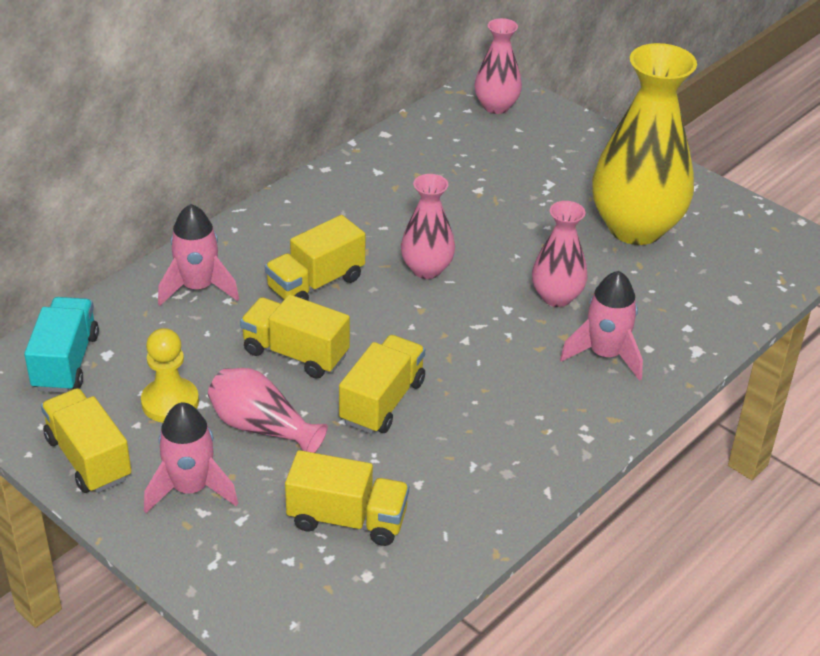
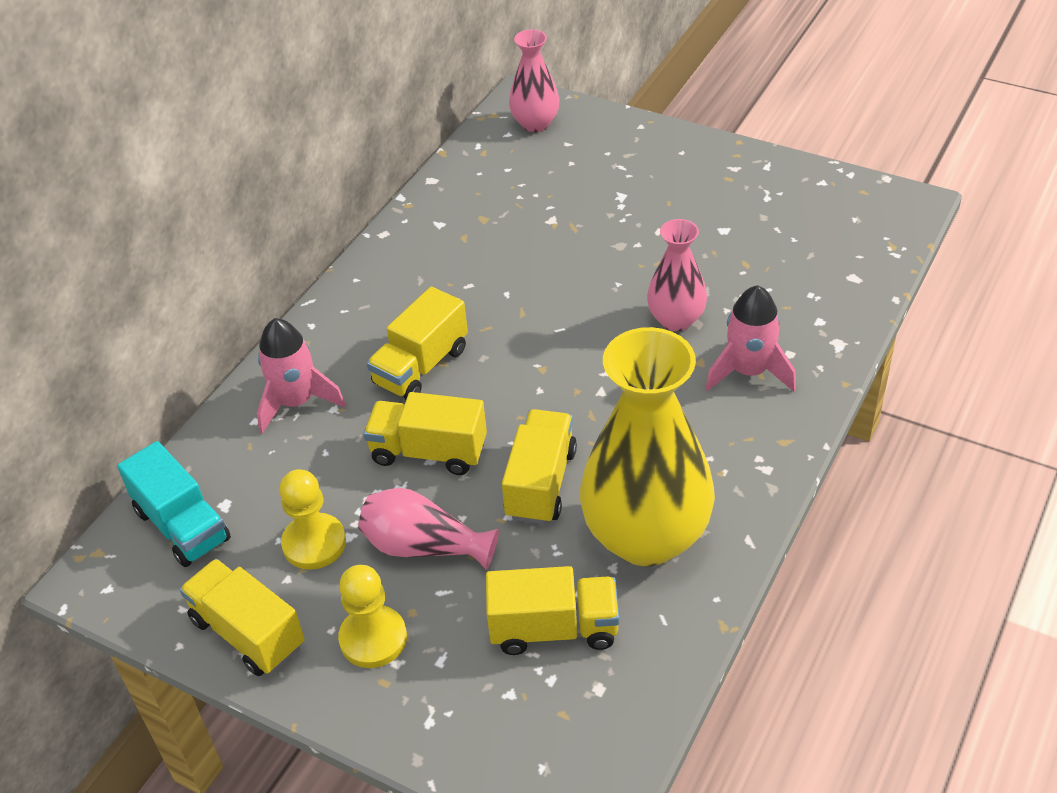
camera: 10 degrees left, 5 degrees up
turquoise truck [24,297,99,393] -> turquoise truck turned 150 degrees clockwise [117,441,231,567]
pink rocket [144,402,238,513] -> yellow pawn [338,565,407,668]
pink vase [401,174,455,279] -> none
yellow vase [592,43,697,245] -> yellow vase moved to [580,327,715,566]

